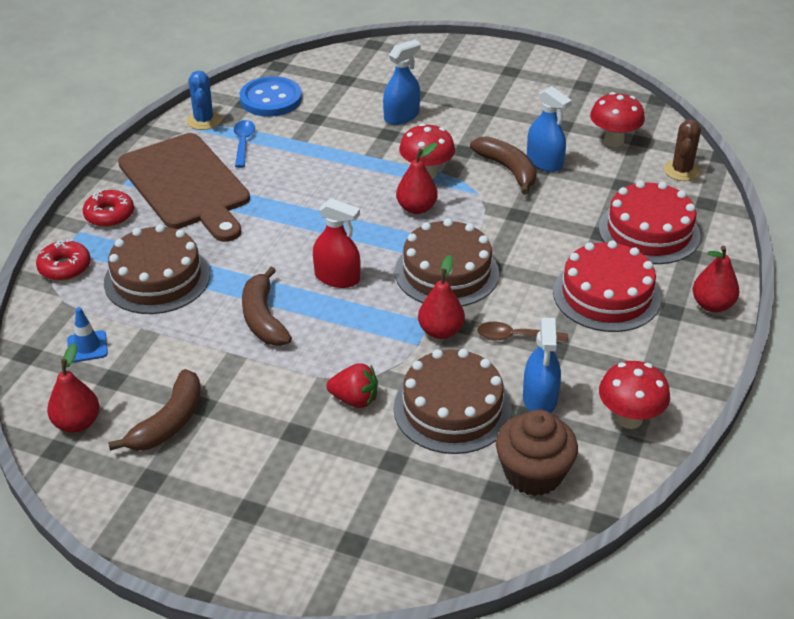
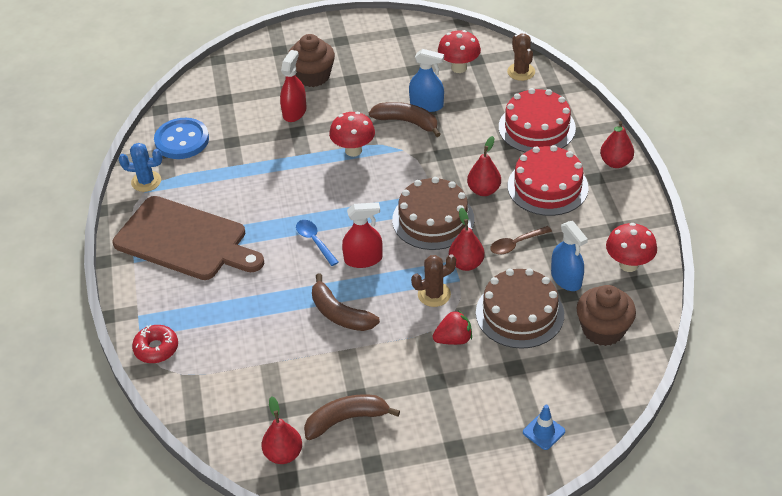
camera: 30 degrees left, 5 degrees up
blue traffic cone [67,307,108,362] -> blue traffic cone moved to [523,405,565,450]
red donut [83,189,134,227] -> none
brown cake [104,224,210,314] -> none
brown banana [108,369,201,451] -> brown banana turned 105 degrees counterclockwise [304,394,400,440]
blue cactus [187,71,221,130] -> blue cactus turned 45 degrees counterclockwise [119,143,163,192]
blue spoon [234,120,255,168] -> blue spoon moved to [296,220,339,266]
blue spray bottle [383,40,421,125] -> red spray bottle [280,50,307,122]
red pear [396,143,438,214] -> red pear moved to [467,136,501,196]
none -> brown cupcake [288,34,335,87]
none -> brown cactus [411,254,456,307]

